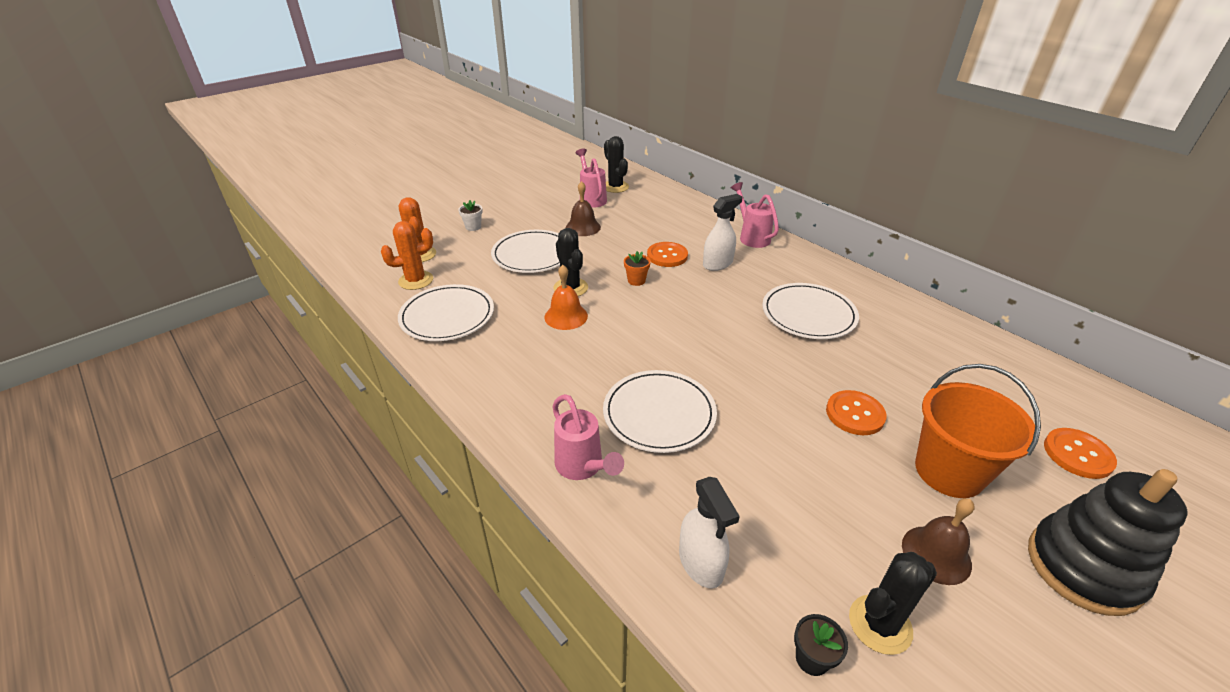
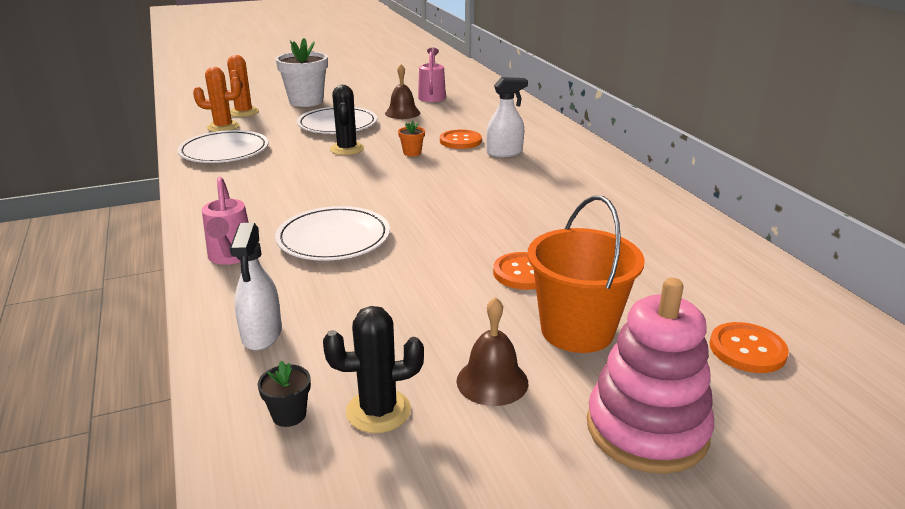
camera: 20 degrees right, 10 degrees down
white flower pot [458,200,483,231] -> white flower pot [275,38,328,107], size x2.26
orange bell [544,265,588,330] -> none
black cactus [604,136,629,193] -> none
pink watering can [731,182,779,248] -> none
white plate [762,283,859,339] -> none
black stacking toy [1028,469,1187,616] -> pink stacking toy [587,278,714,474]

